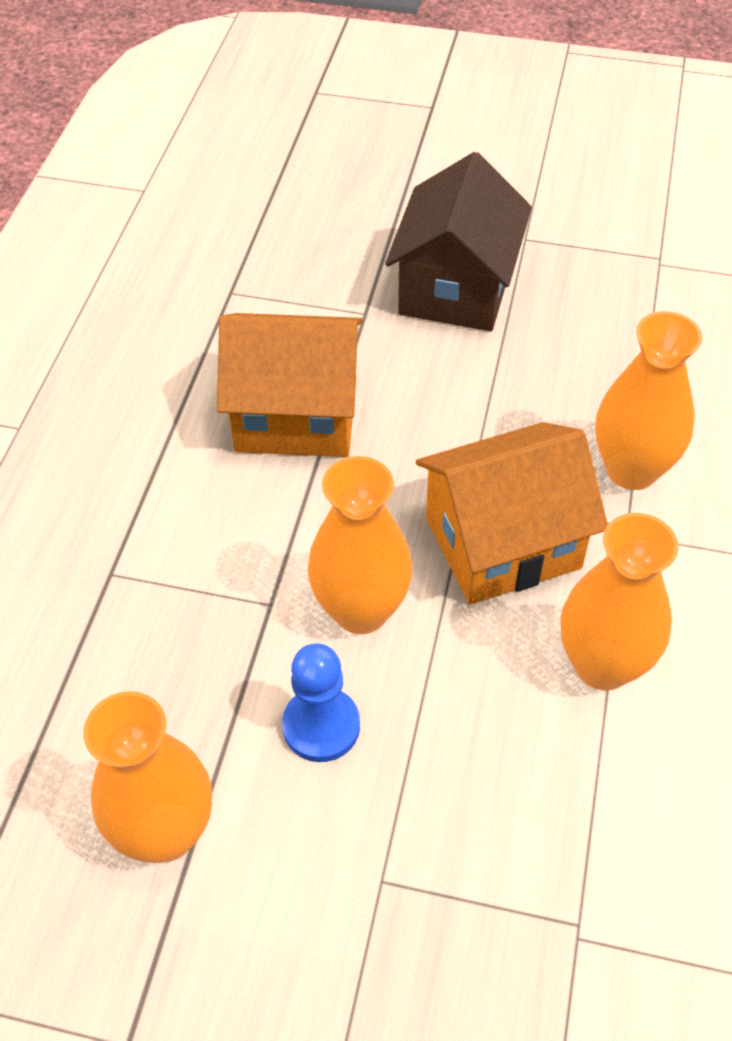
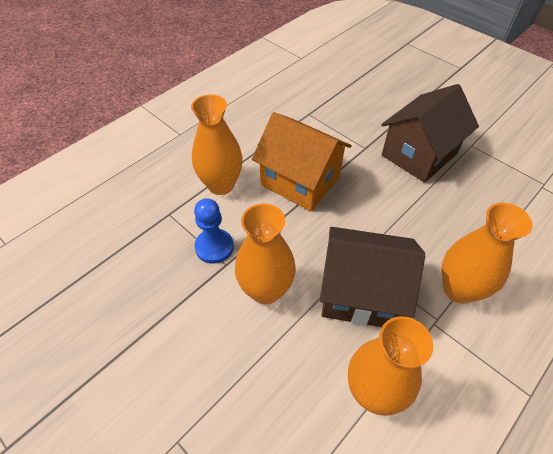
camera: 30 degrees right, 0 degrees up
orange vase [83,691,212,863] -> orange vase moved to [191,94,243,195]
blue pawn [282,643,360,762] -> blue pawn moved to [194,198,234,264]
orange house [416,422,608,605] -> brown house [320,227,425,327]

